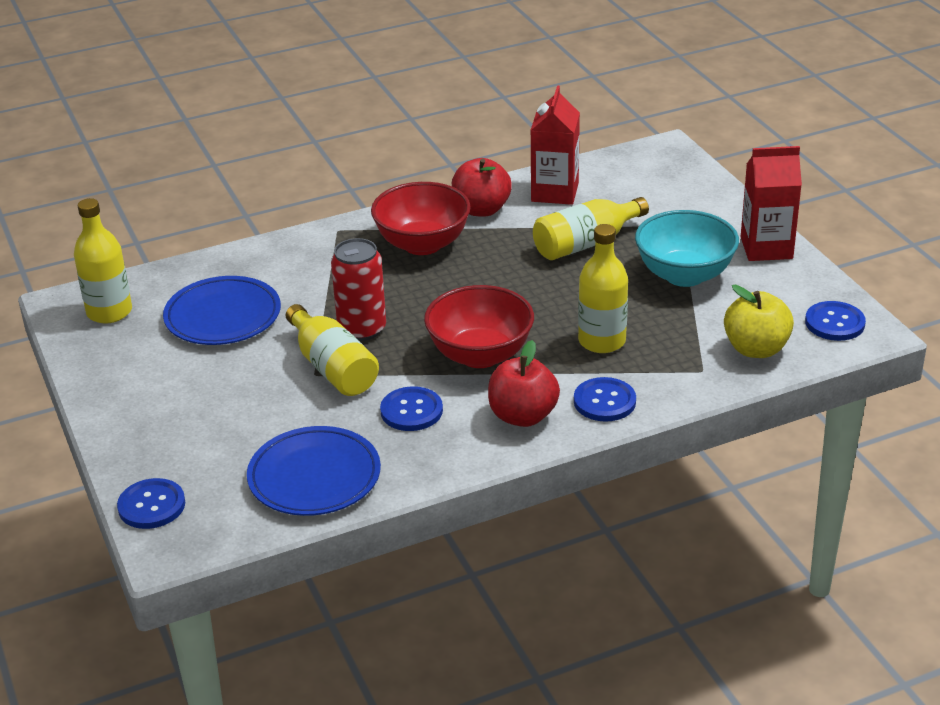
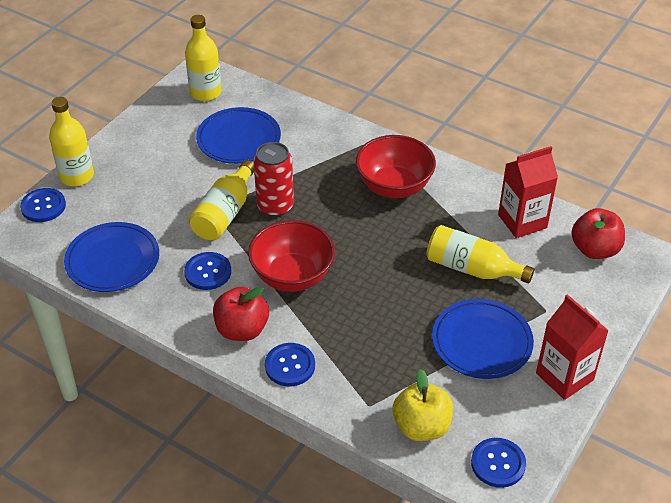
camera: 55 degrees right, 10 degrees up
red apple [452,158,512,217] -> red apple moved to [571,208,625,259]
yellow bottle [578,224,628,353] -> yellow bottle moved to [49,97,94,186]
turquoise bowl [635,210,739,287] -> blue plate [432,299,534,379]

